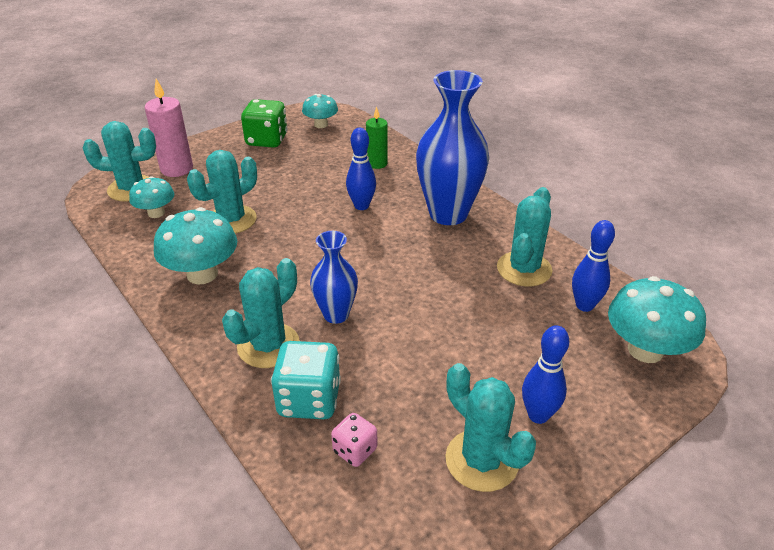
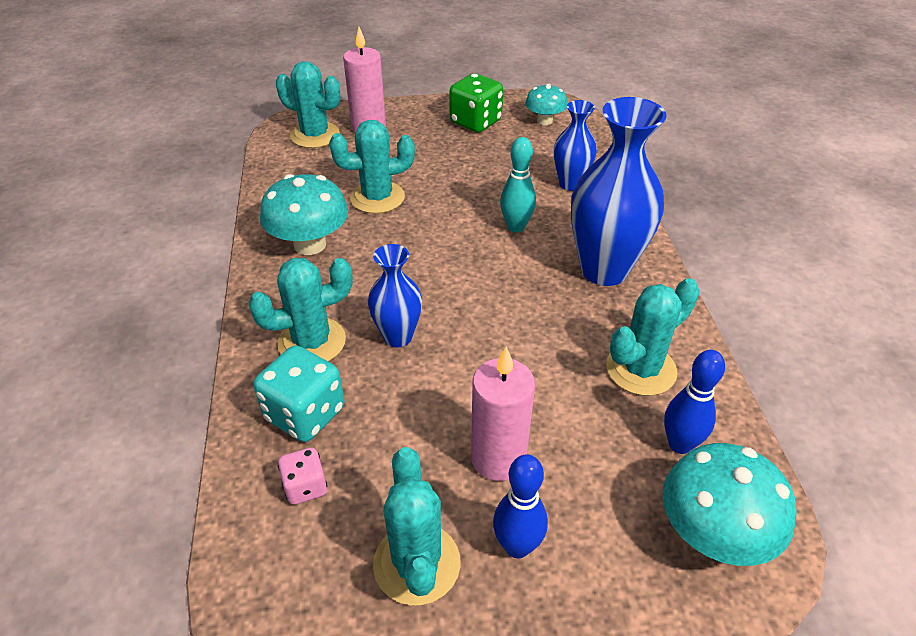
camera: 30 degrees right, 5 degrees up
turquoise mushroom [129,176,174,218] -> none
blue bowling pin [346,128,376,210] -> turquoise bowling pin [500,137,536,233]
green candle [366,106,388,169] -> blue vase [554,100,597,191]
none -> pink candle [471,347,535,481]

